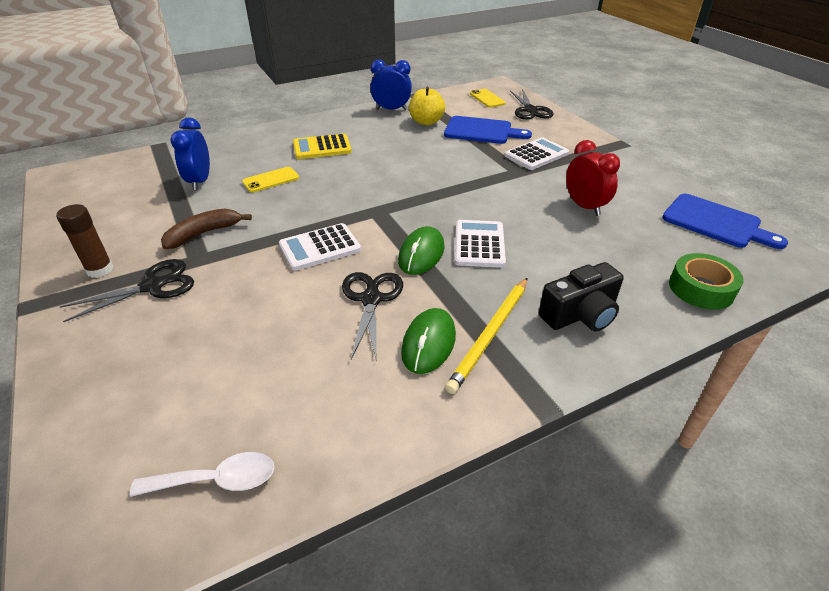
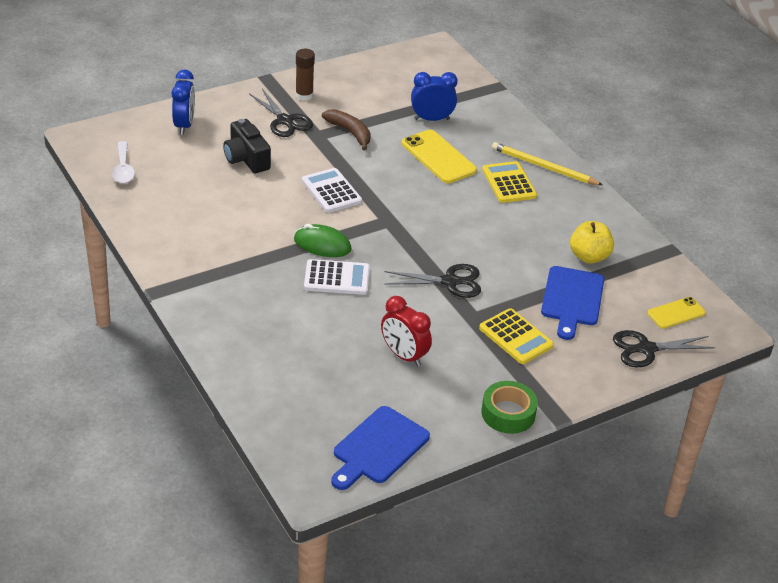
camera: 85 degrees right, 0 degrees up
yellow phone [242,167,299,192] -> yellow phone [402,130,477,183], size x1.64
black scissors [342,272,403,360] -> black scissors moved to [384,264,481,298]
blue clock [370,60,412,110] -> blue clock moved to [172,70,195,135]
green mouse [401,308,456,374] -> none
yellow pencil [445,278,527,394] -> yellow pencil moved to [492,142,603,185]
white calculator [505,137,569,170] -> yellow calculator [479,308,554,364]
black camera [539,262,624,331] -> black camera moved to [223,119,271,173]
red clock [566,140,620,216] -> red clock turned 75 degrees clockwise [381,296,432,367]
green tape [669,253,744,310] -> green tape moved to [481,381,538,434]

